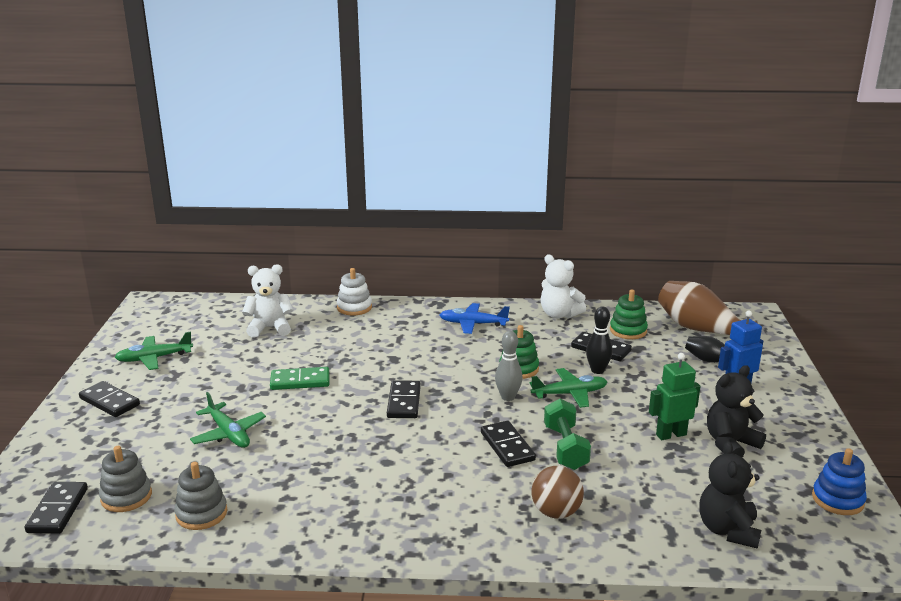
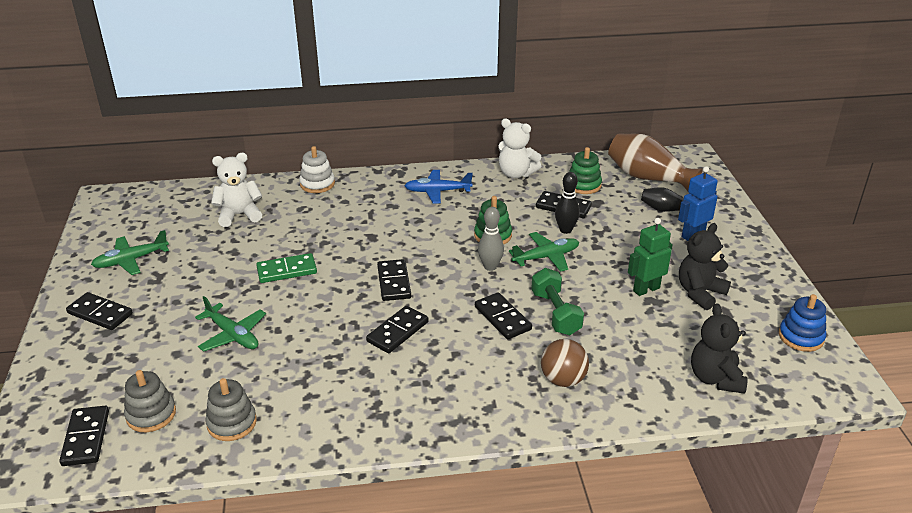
camera: 10 degrees left, 10 degrees up
none -> black domino [366,306,429,353]

